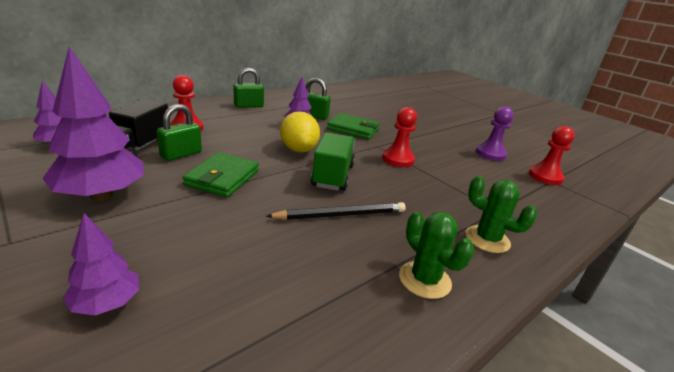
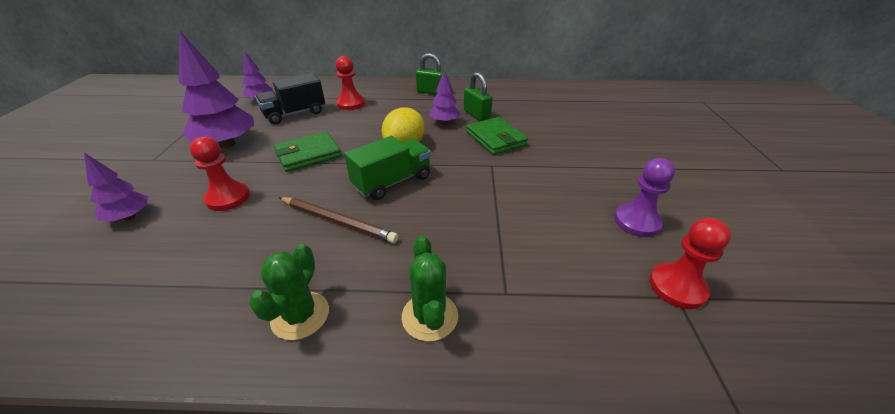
camera: 45 degrees right, 10 degrees up
green padlock [157,104,202,161] -> none
black pencil [266,202,406,220] -> brown pencil [278,197,398,243]
red pawn [382,107,417,167] -> red pawn moved to [190,137,250,211]

